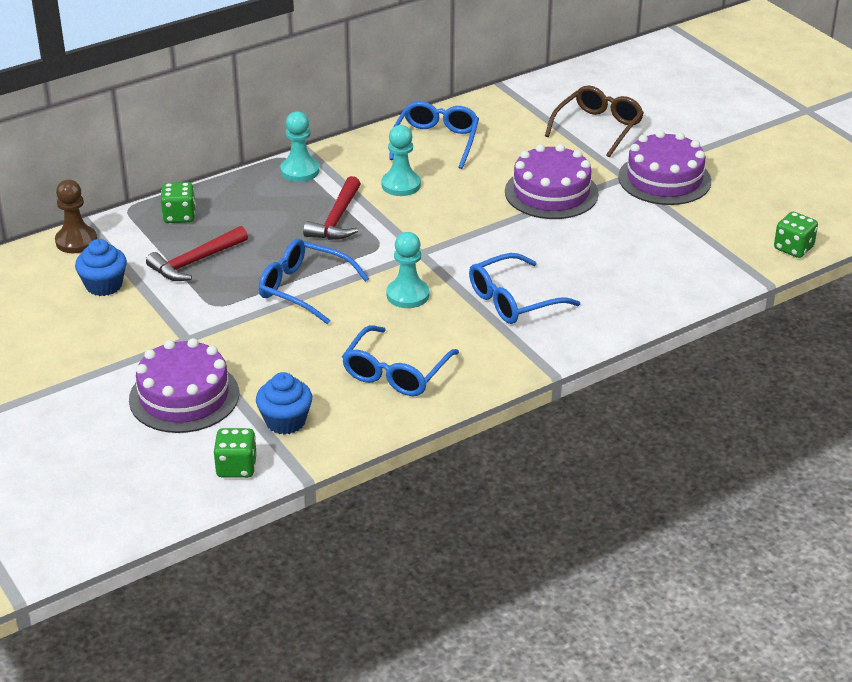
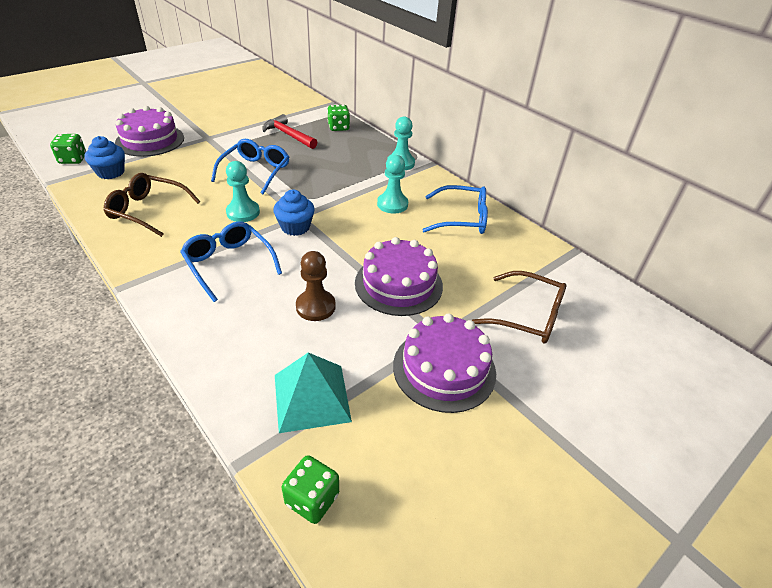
camera: 80 degrees right, 5 degrees up
brown pawn [55,180,97,253] -> brown pawn moved to [296,251,336,321]
blue cupcake [75,239,127,296] -> blue cupcake moved to [273,190,315,236]
red hammer [303,176,361,240] -> none
blue glasses [342,325,459,396] -> brown glasses [103,173,200,237]
none -> turquoise pyramid [275,353,352,433]

